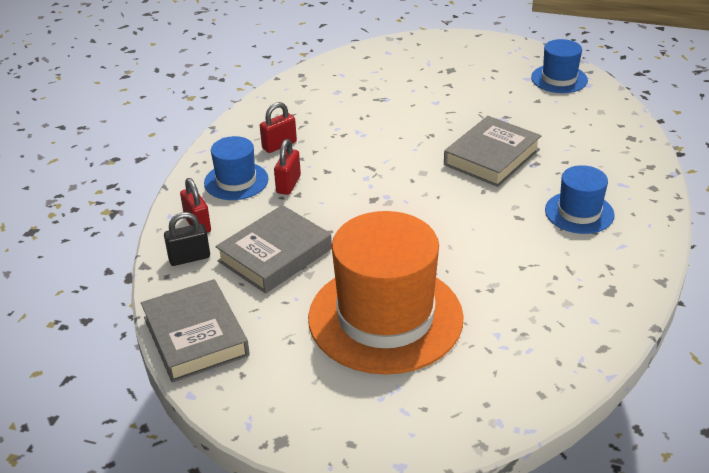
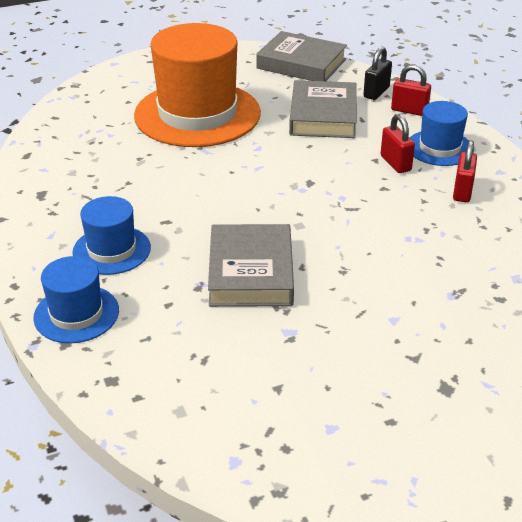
camera: 140 degrees right, 0 degrees up
blue hat [531,39,588,93] -> blue hat moved to [33,256,119,343]

